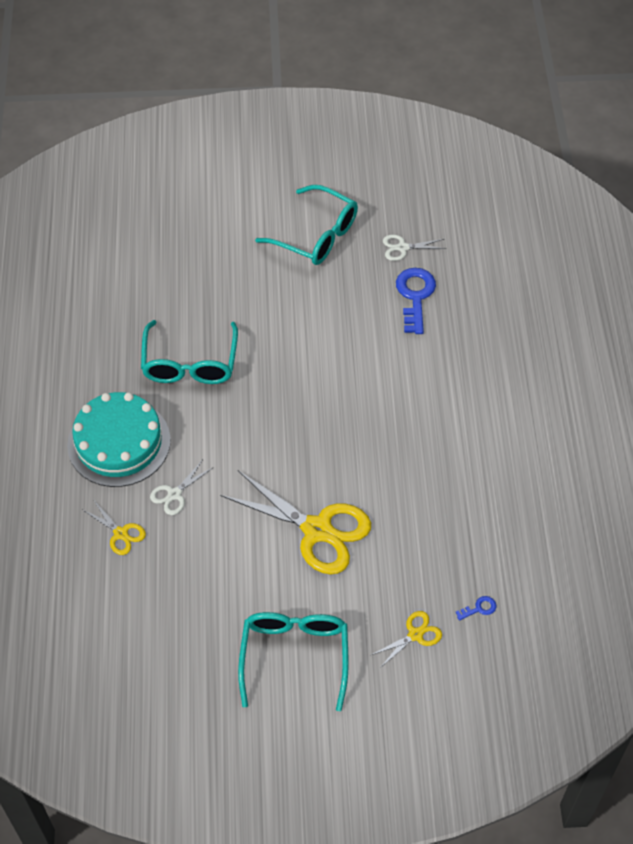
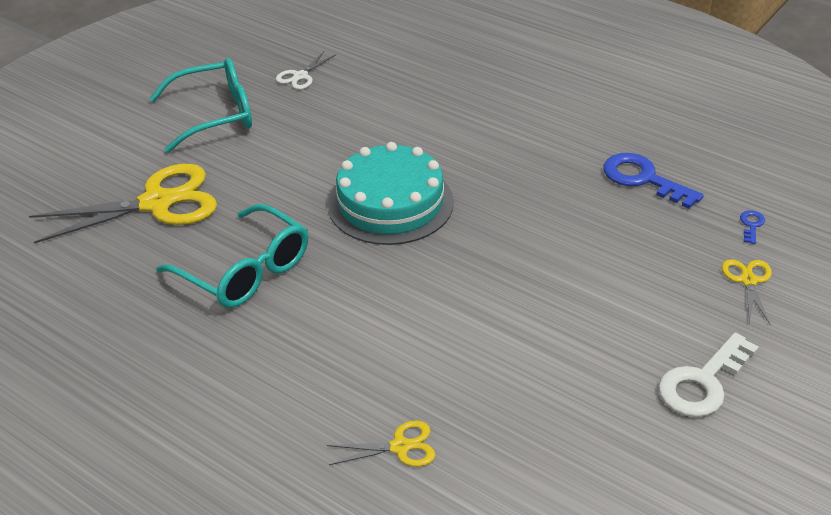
camera: 50 degrees left, 15 degrees down
turquoise cake [67,392,171,487] -> turquoise cake moved to [328,142,454,245]
white scissors [150,461,214,515] -> none
yellow scissors [221,470,371,575] -> yellow scissors moved to [29,164,217,244]
turquoise glasses [238,612,349,711] -> white key [658,332,759,417]
blue key [396,268,436,334] -> blue key moved to [603,153,704,209]

